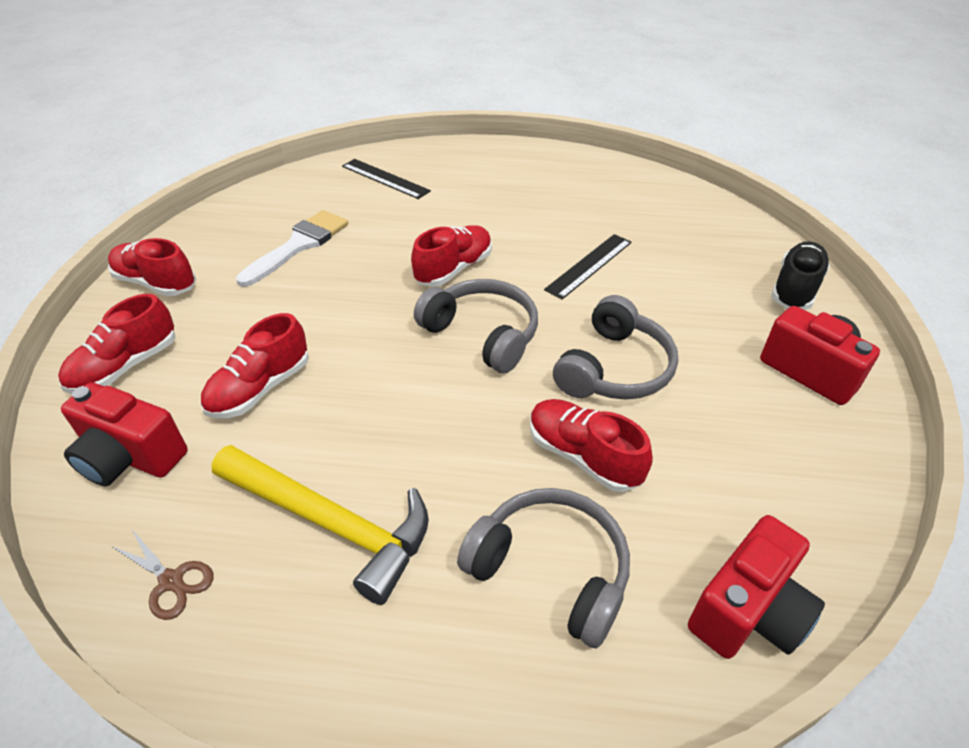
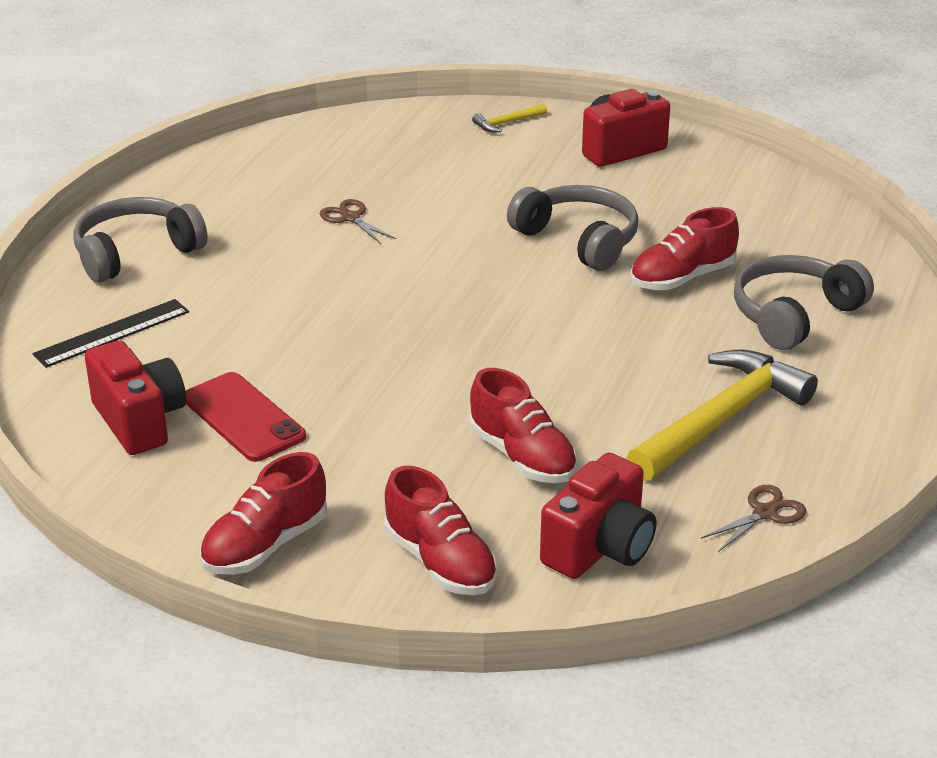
camera: 75 degrees left, 10 degrees down
white brush [236,210,348,287] -> red phone [186,372,306,462]
red shoe [411,225,492,287] -> none
grey headphones [414,279,538,373] -> grey headphones moved to [73,197,208,283]
black ruler [544,234,632,299] -> none
red camera [688,515,825,659] -> red camera moved to [85,340,186,455]
black shoe [771,241,830,310] -> yellow hammer [472,103,547,132]
none -> brown scissors [320,199,396,244]

